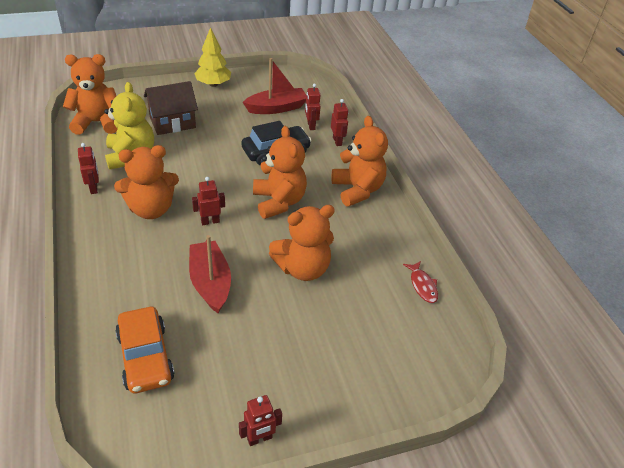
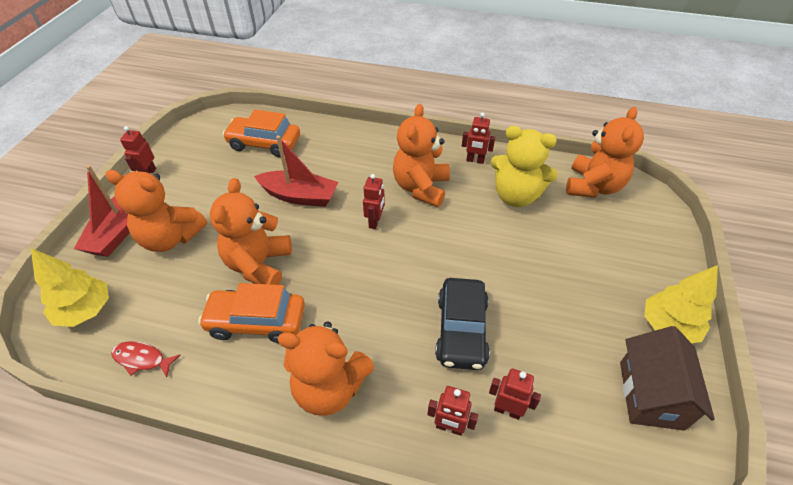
camera: 125 degrees right, 5 degrees up
brown house [144,81,198,135] -> brown house moved to [620,326,715,431]
red boat [243,58,307,114] -> red boat moved to [74,165,130,257]
orange teddy bear [253,126,307,219] -> orange teddy bear moved to [105,170,207,252]
none -> yellow tree [31,248,109,327]
none -> orange car [198,283,305,343]

